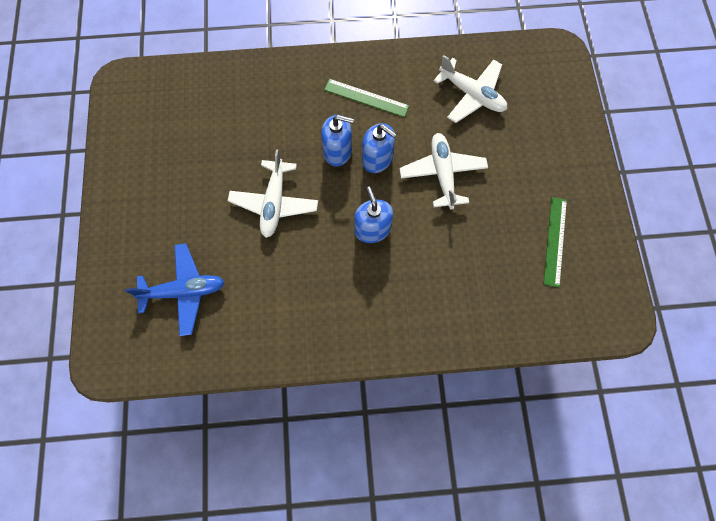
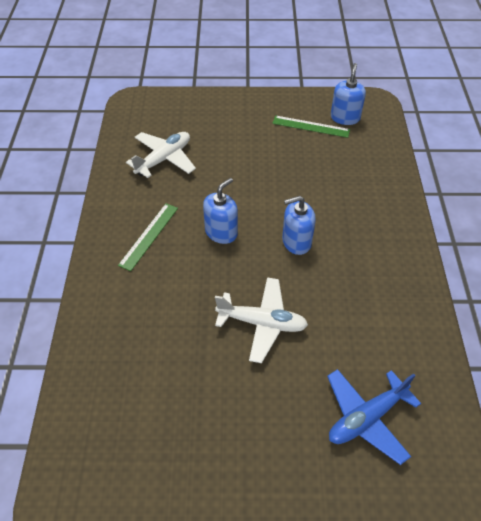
camera: 85 degrees left, 20 degrees down
blue plane [125,243,225,336] -> blue plane turned 120 degrees counterclockwise [327,369,421,465]
blue soap dispenser [321,115,354,166] -> blue soap dispenser moved to [331,63,366,125]
white plane [399,133,488,210] -> none

